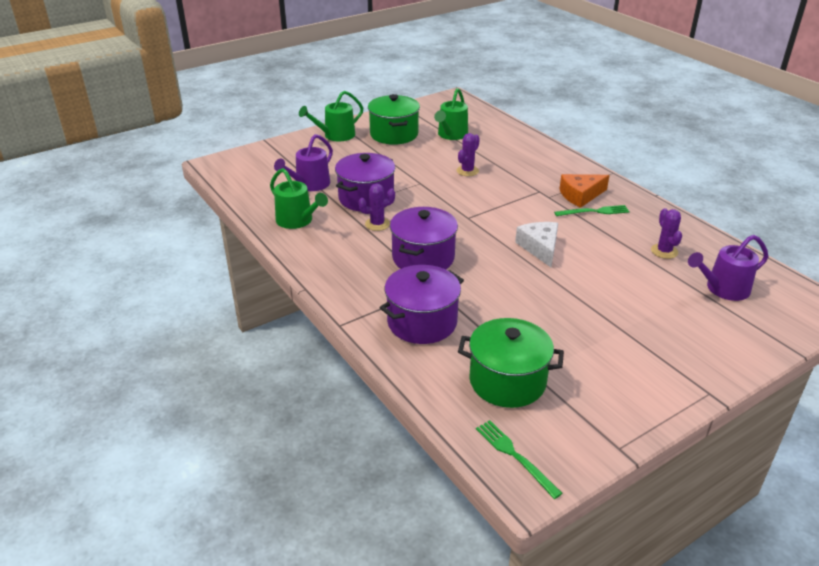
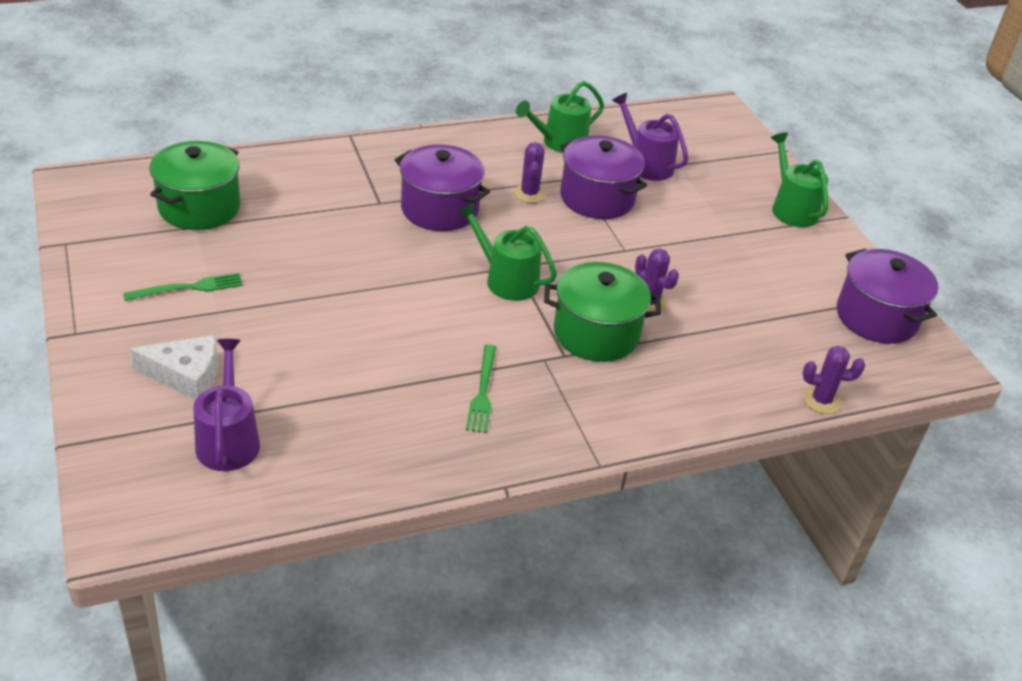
camera: 100 degrees right, 5 degrees up
green pot [368,94,420,145] -> green pot moved to [544,262,661,362]
purple pot [379,265,464,344] -> purple pot moved to [837,249,938,344]
green watering can [434,88,468,140] -> green watering can moved to [458,203,557,301]
green fork [476,420,563,499] -> green fork moved to [123,273,243,301]
white cheese [515,222,558,267] -> white cheese moved to [130,335,218,400]
orange cheese [559,174,610,208] -> none
purple cactus [651,208,682,259] -> purple cactus moved to [803,346,865,414]

